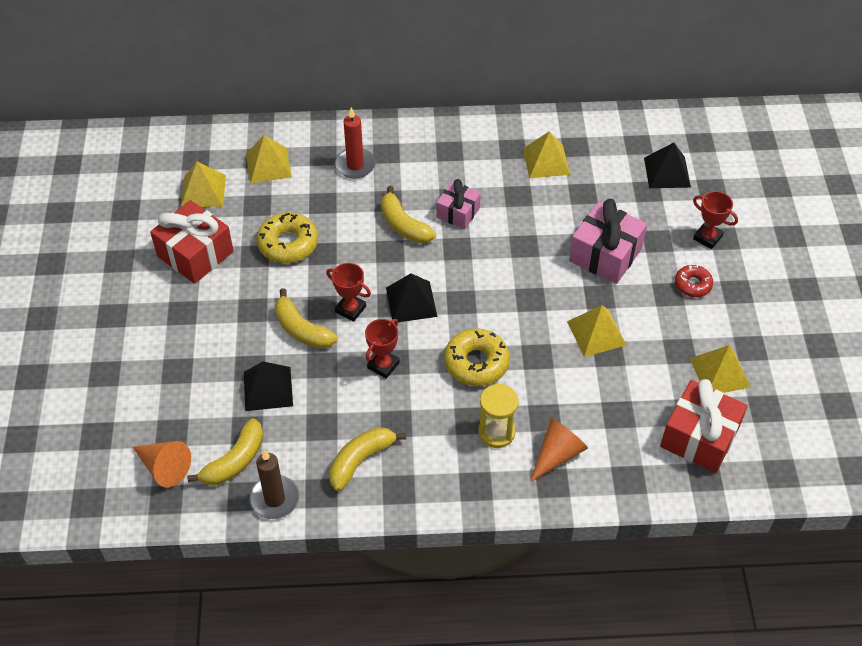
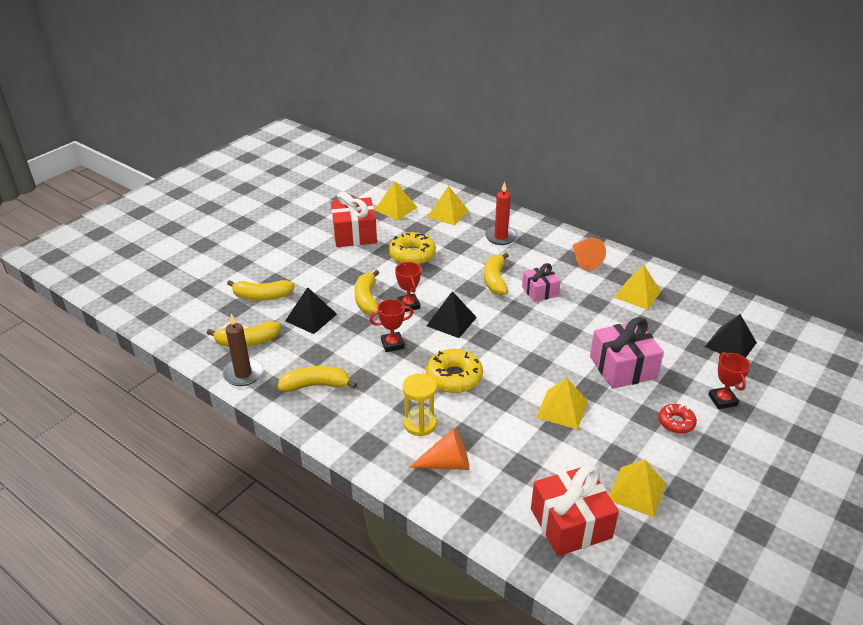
camera: 40 degrees right, 15 degrees down
orange cone [133,441,191,488] -> orange cone moved to [573,238,606,270]
none -> yellow banana [227,280,295,301]

